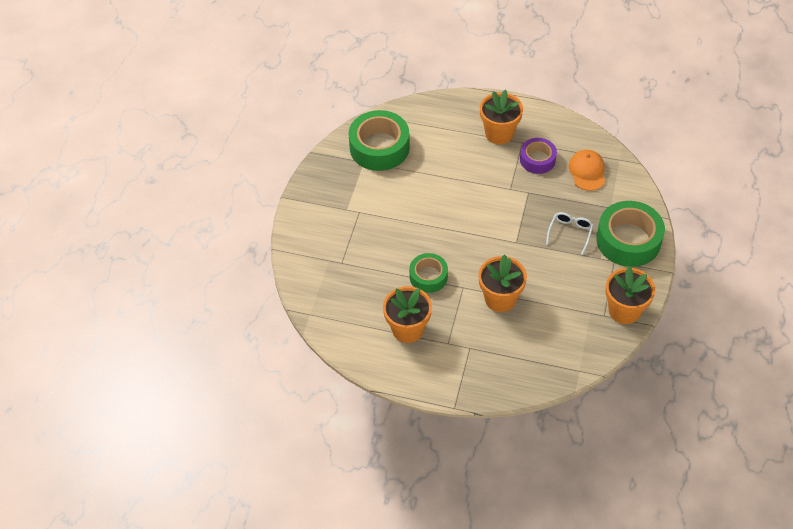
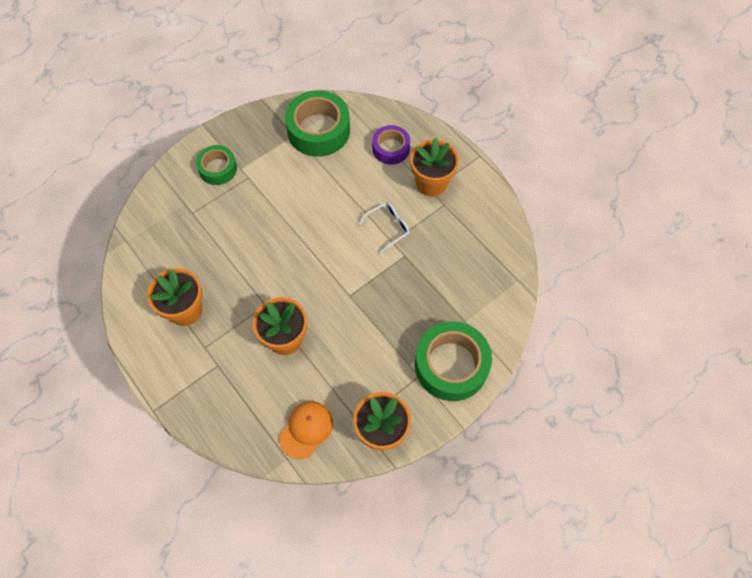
camera: 35 degrees right, 10 degrees up
green tape [409,253,448,293] -> green tape moved to [196,145,237,185]
purple tape [520,138,557,174] -> purple tape moved to [372,125,410,165]
white glasses [546,212,593,254] -> white glasses moved to [359,202,410,253]
orange cap [569,150,605,191] -> orange cap moved to [279,401,333,459]

